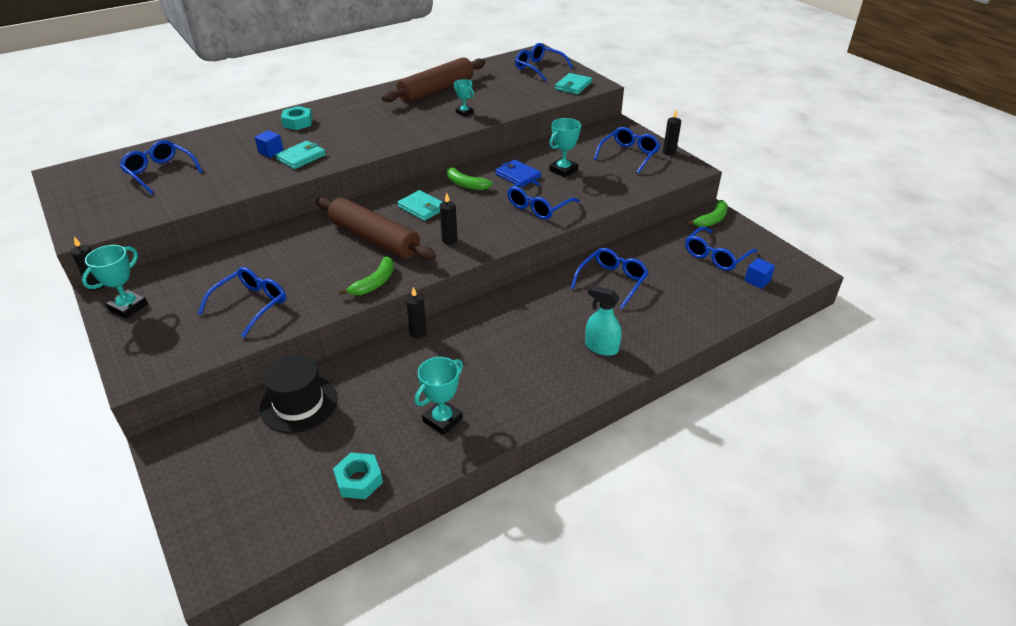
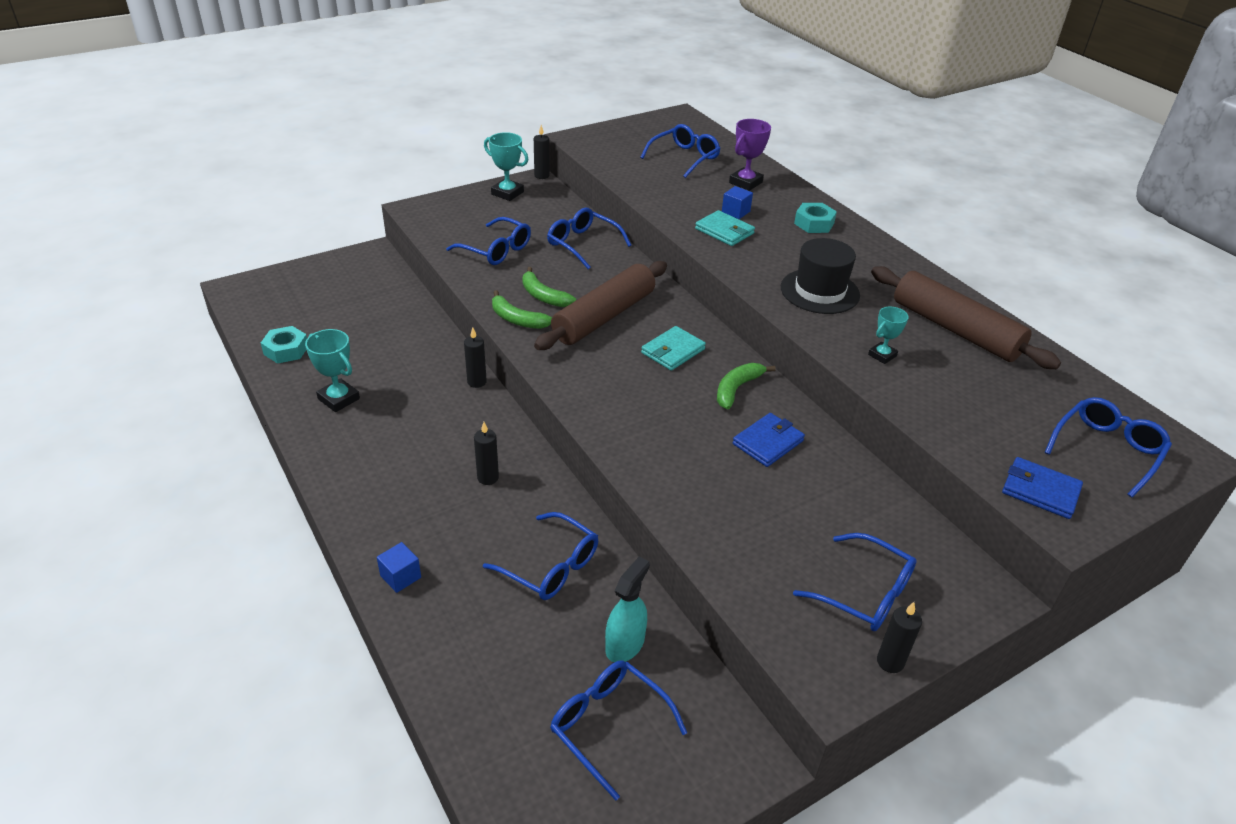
camera: 90 degrees right, 0 degrees up
black hat [259,355,338,433] -> black hat moved to [781,238,860,314]
black candle [439,193,458,245] -> black candle moved to [474,422,499,485]
blue glasses [507,179,580,220] -> blue glasses moved to [547,208,631,269]
turquoise trophy [549,118,581,178] -> none
turquoise wallet [555,73,592,94] -> blue wallet [1002,457,1083,519]
turquoise spray bottle [585,285,622,356] -> turquoise spray bottle moved to [605,556,650,662]
green banana [686,200,728,227] -> green banana moved to [522,267,576,307]
blue cube [744,258,775,289] -> blue cube moved to [377,542,421,593]
none -> purple trophy [729,119,771,191]

